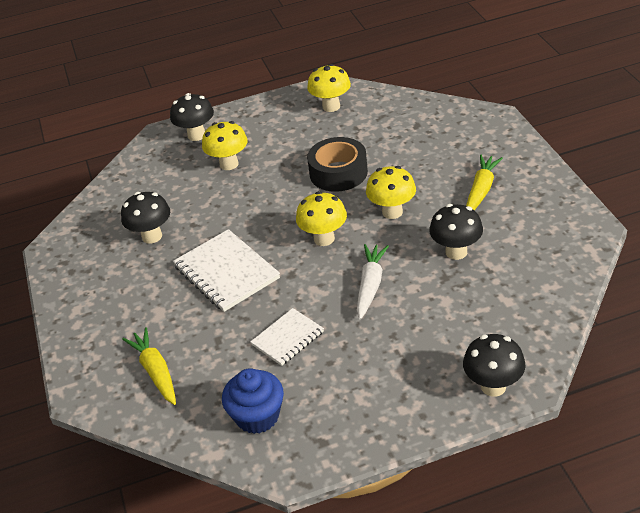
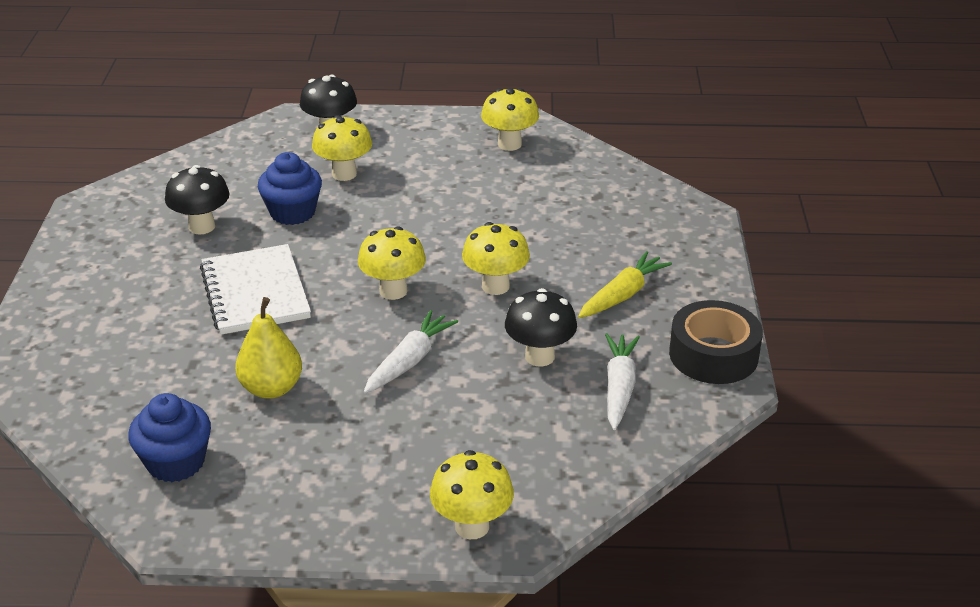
camera: 15 degrees right, 5 degrees down
yellow carrot [122,327,176,405] -> none
white notebook [250,308,324,366] -> yellow pear [235,297,302,399]
black tape [307,137,368,192] -> black tape moved to [669,300,763,384]
black mushroom [463,334,526,397] -> yellow mushroom [430,450,514,539]
none -> blue cupcake [258,152,322,225]
none -> white carrot [605,333,640,430]

